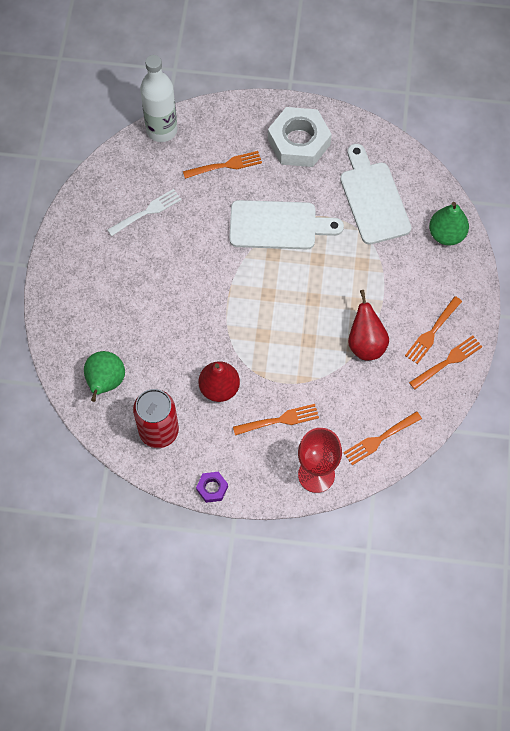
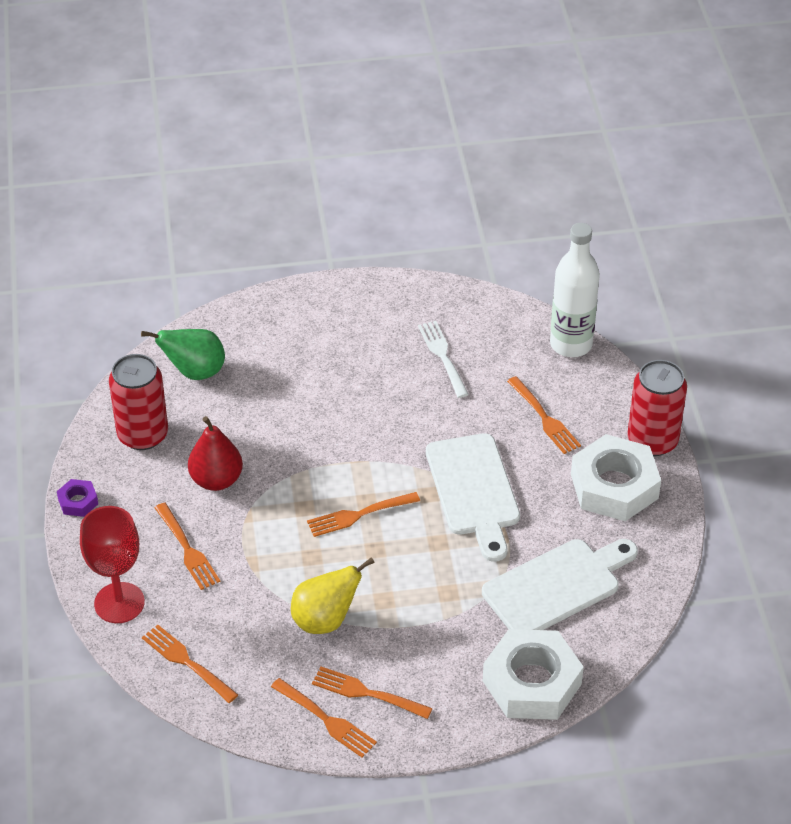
camera: 75 degrees right, 20 degrees down
white fork [107,189,182,236] -> white fork turned 150 degrees counterclockwise [418,321,469,398]
red pear [348,290,389,360] -> yellow pear [291,557,375,634]
green pear [429,202,469,245] -> white nut [483,629,584,720]
none -> orange fork [307,492,420,537]
none -> red can [627,360,687,456]

